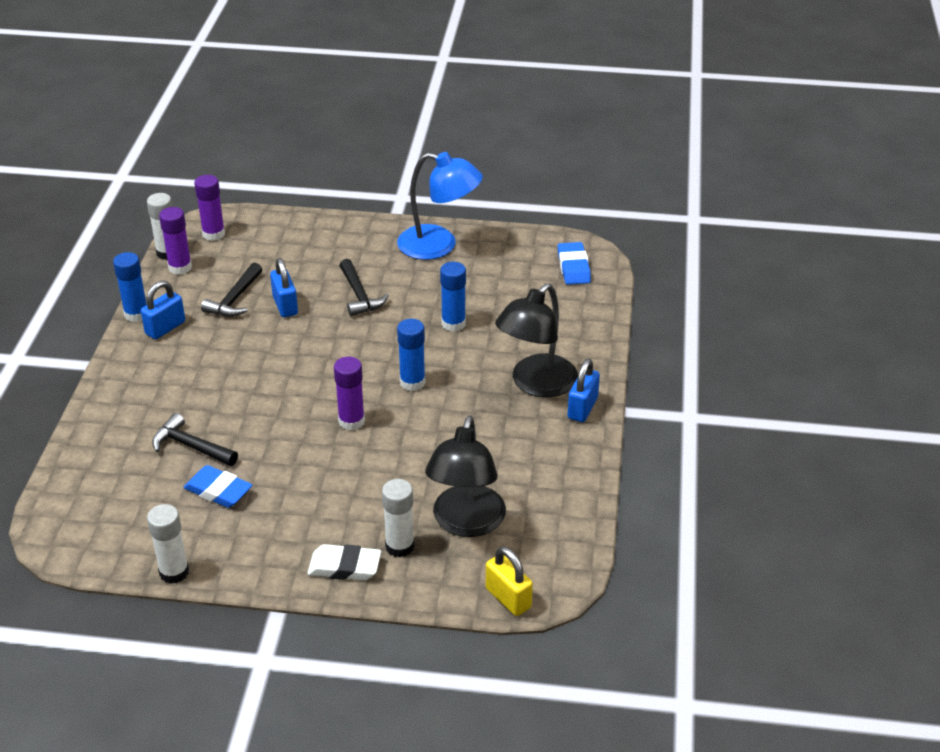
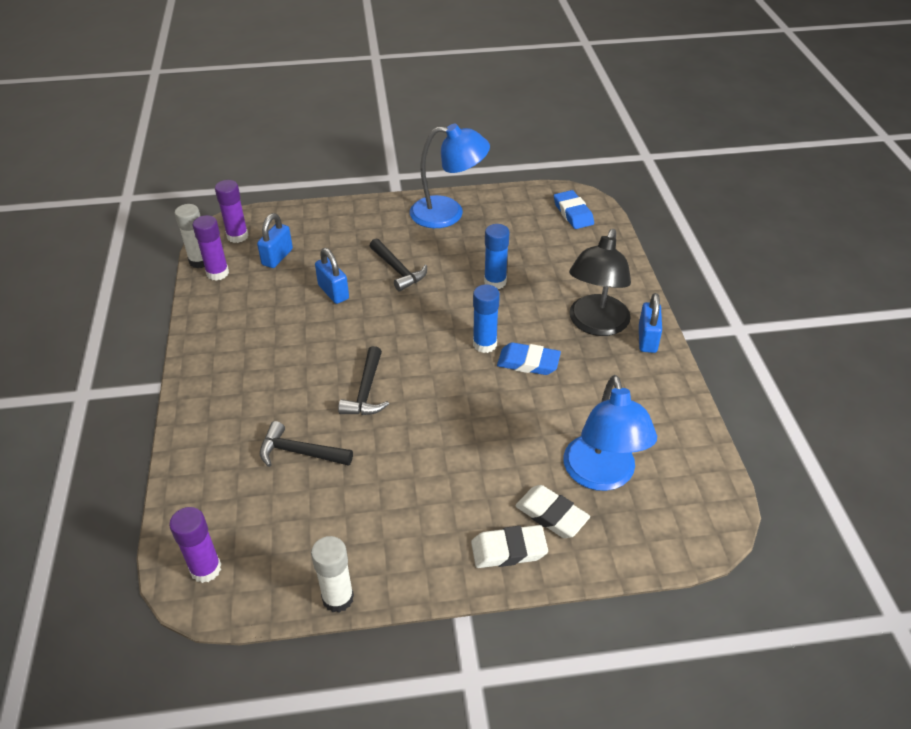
camera: 15 degrees left, 5 degrees up
blue glue stick [113,252,147,322] -> none
blue padlock [141,280,185,339] -> blue padlock moved to [257,213,293,268]
blue eraser [183,465,252,508] -> blue eraser moved to [497,342,561,375]
black hammer [201,263,262,317] -> black hammer moved to [338,346,389,415]
purple glue stick [334,357,365,431] -> purple glue stick moved to [169,507,221,583]
white glue stick [382,479,414,557] -> white eraser [515,485,590,538]
black lamp [425,416,506,537] -> blue lamp [563,375,657,491]
yellow padlock [486,546,533,616] -> none

